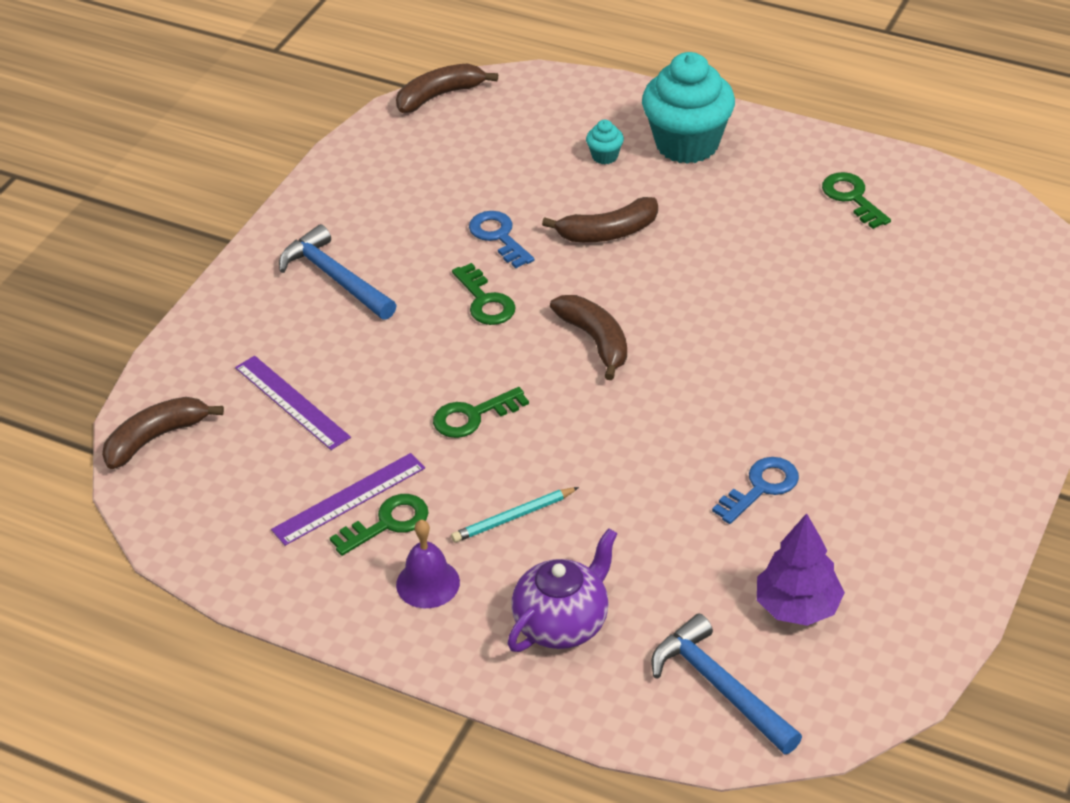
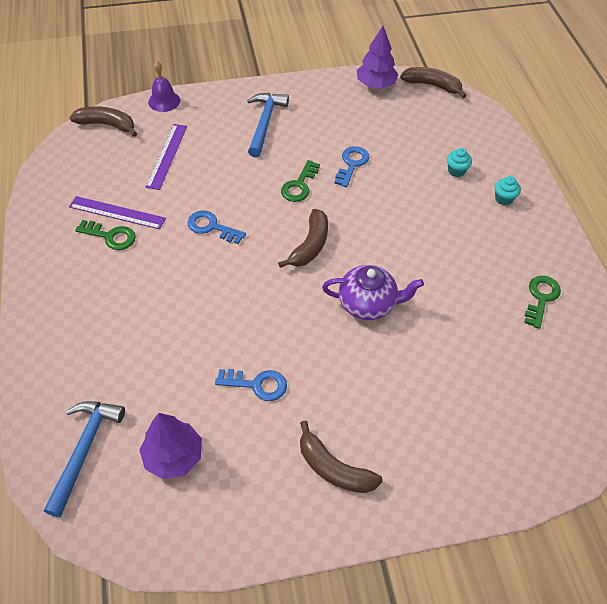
camera: 50 degrees right, 10 degrees up
purple bell [396,520,460,608] -> purple bell moved to [148,61,180,112]
green key [433,387,529,438] -> blue key [187,211,246,244]
turquoise pencil [451,487,579,542] -> none
purple teapot [508,528,618,652] -> purple teapot moved to [322,265,424,320]
brown banana [542,197,658,242] -> brown banana moved to [300,420,383,493]
turquoise cupcake [642,52,735,164] -> turquoise cupcake [495,176,521,205], size x0.41
none -> purple tree [357,26,399,88]

